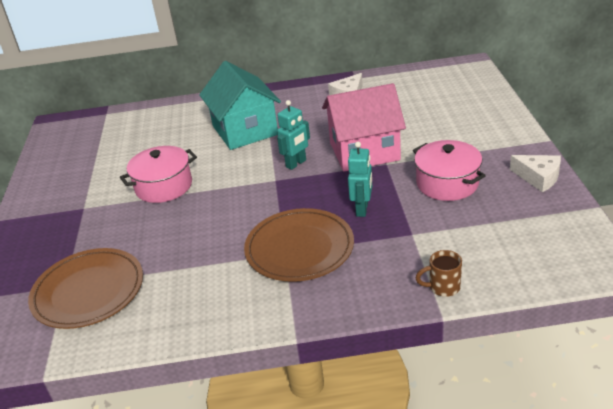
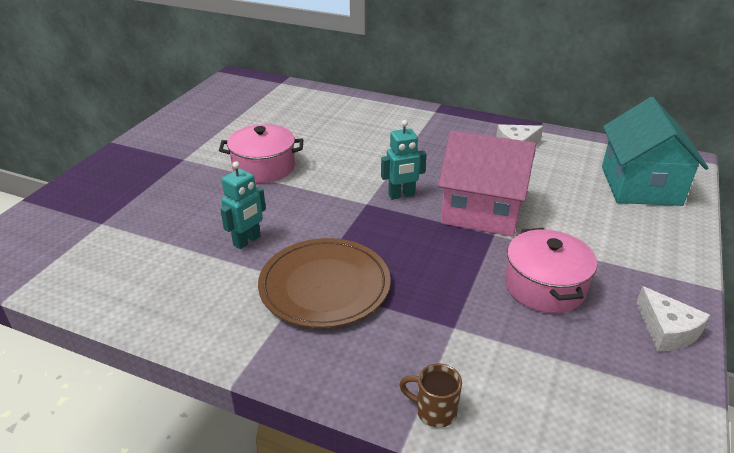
camera: 25 degrees right, 0 degrees up
brown plate [28,248,143,329] -> none
turquoise house [199,61,281,150] -> turquoise house moved to [602,97,709,206]
turquoise robot [348,142,372,217] -> turquoise robot moved to [220,161,266,249]

